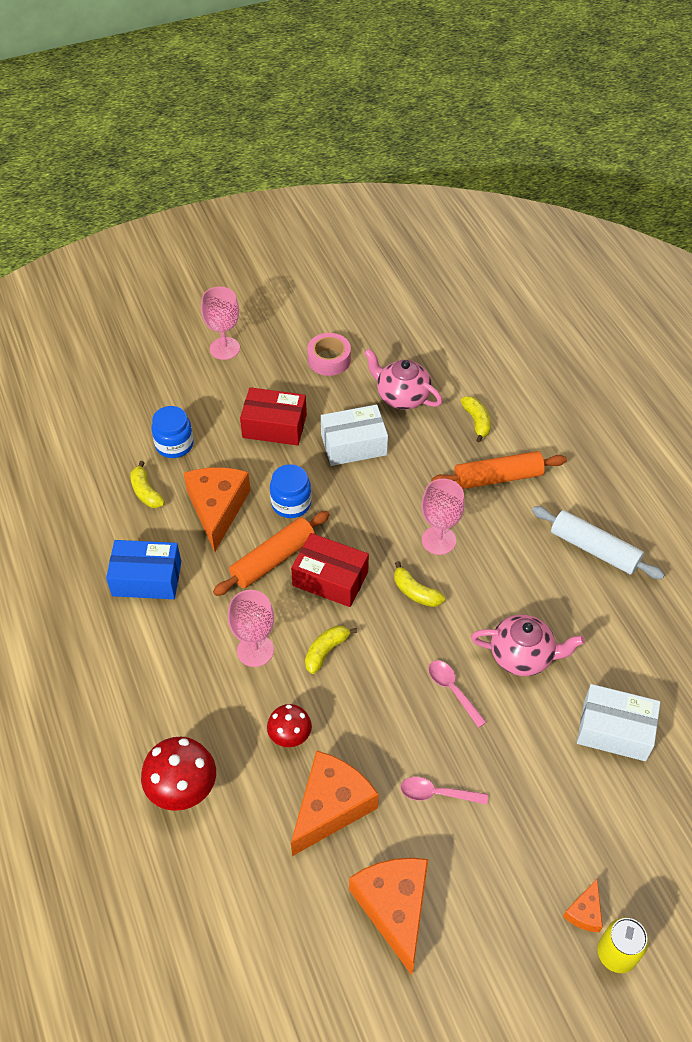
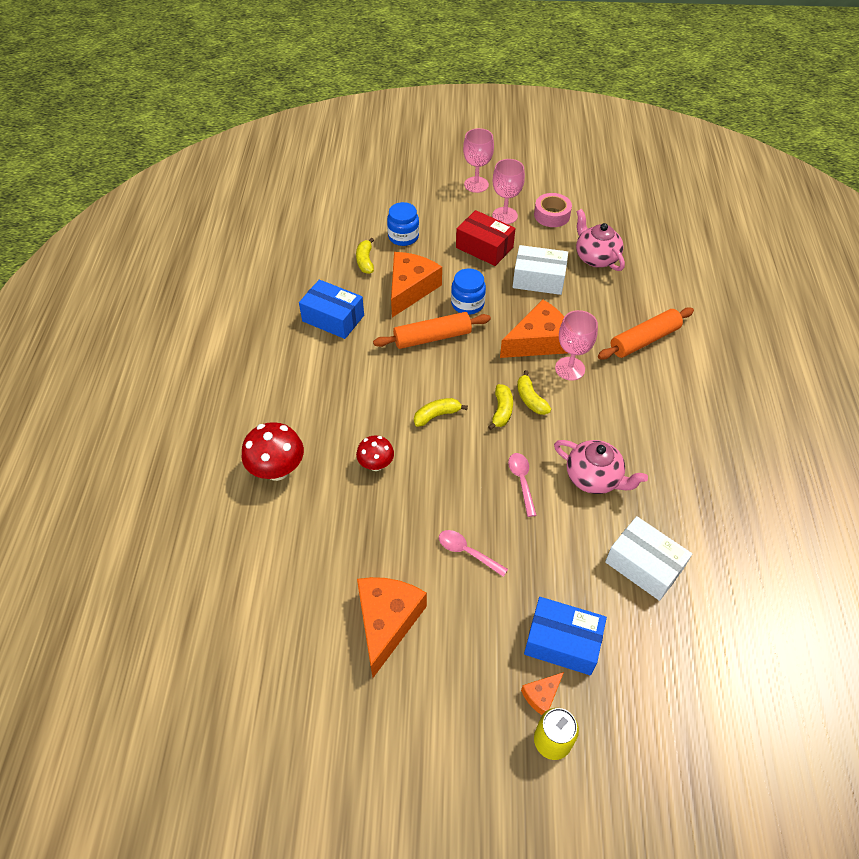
camera: 25 degrees right, 0 degrees up
pink goblet [228,590,274,667] -> pink goblet moved to [492,159,525,224]
red box [291,533,369,607] -> none
orange cheese [291,750,379,856] -> orange cheese moved to [500,299,567,358]
orange rolling pin [431,451,567,489] -> orange rolling pin turned 45 degrees counterclockwise [598,307,694,360]
yellow banana [461,396,491,443] -> yellow banana moved to [488,384,513,430]
white rolling pin [532,506,665,579] -> none
none -> blue box [524,597,607,675]

